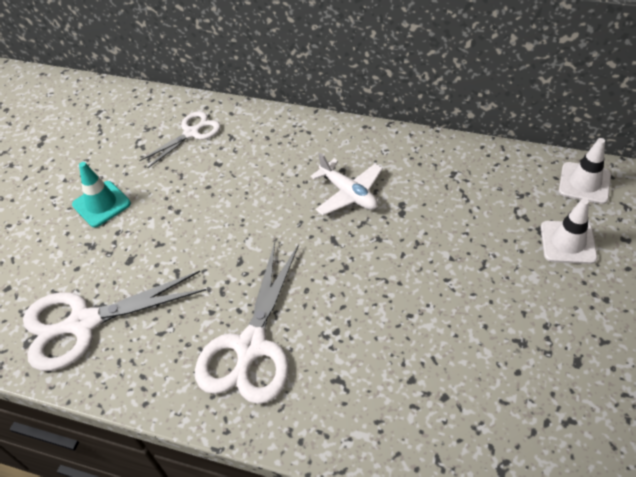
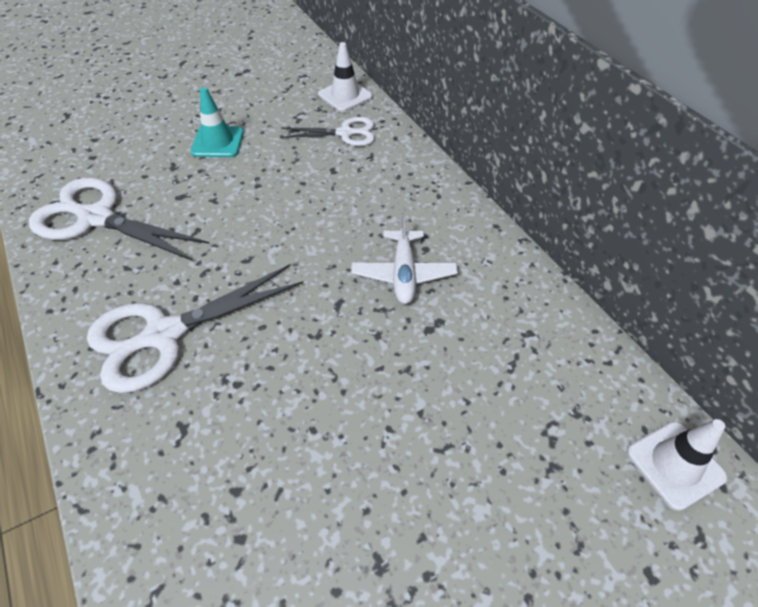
camera: 40 degrees right, 0 degrees up
white traffic cone [541,198,597,264] -> white traffic cone moved to [318,42,373,112]

